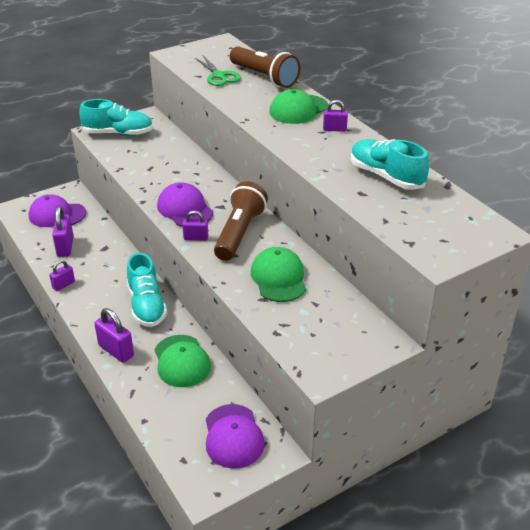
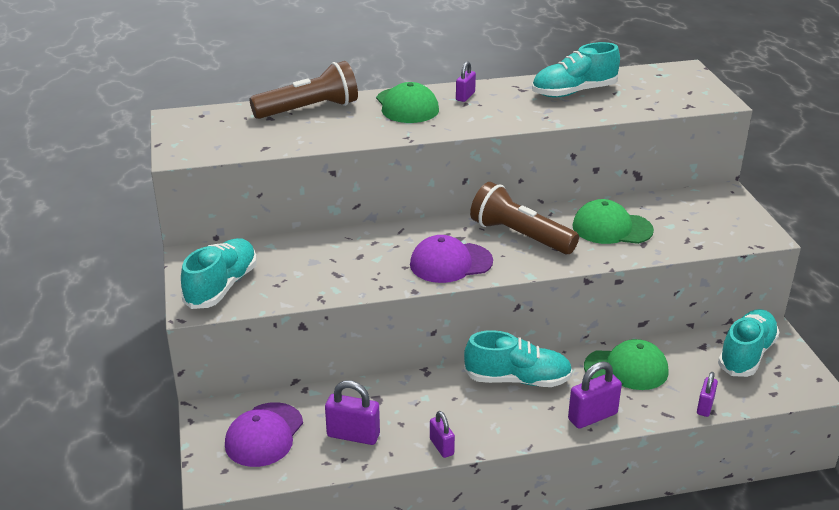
camera: 70 degrees left, 5 degrees down
purple padlock [182,211,208,241] -> purple padlock moved to [697,372,718,417]
green scissors [195,56,241,86] -> none
purple cap [206,404,265,469] -> turquoise shoe [718,309,780,377]

